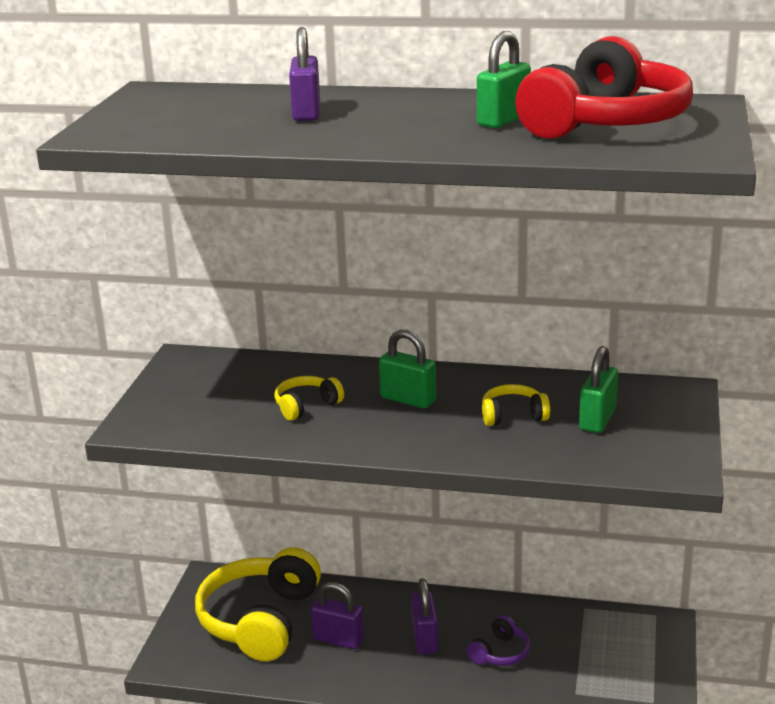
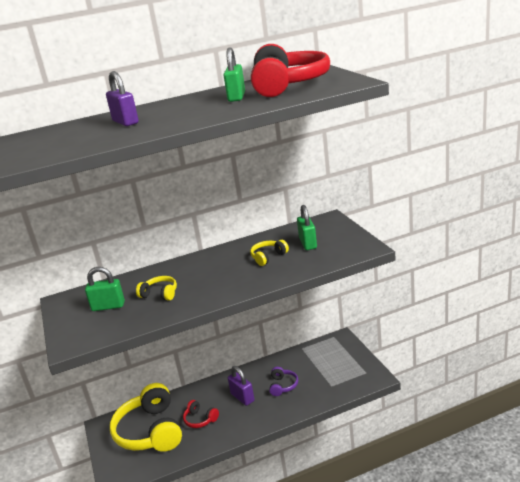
camera: 30 degrees left, 0 degrees up
yellow headphones [274,376,344,421] -> yellow headphones turned 90 degrees clockwise [136,276,177,301]
purple padlock [311,582,364,649] -> red headphones [183,400,219,428]
green padlock [379,330,436,408] -> green padlock moved to [85,267,125,311]

